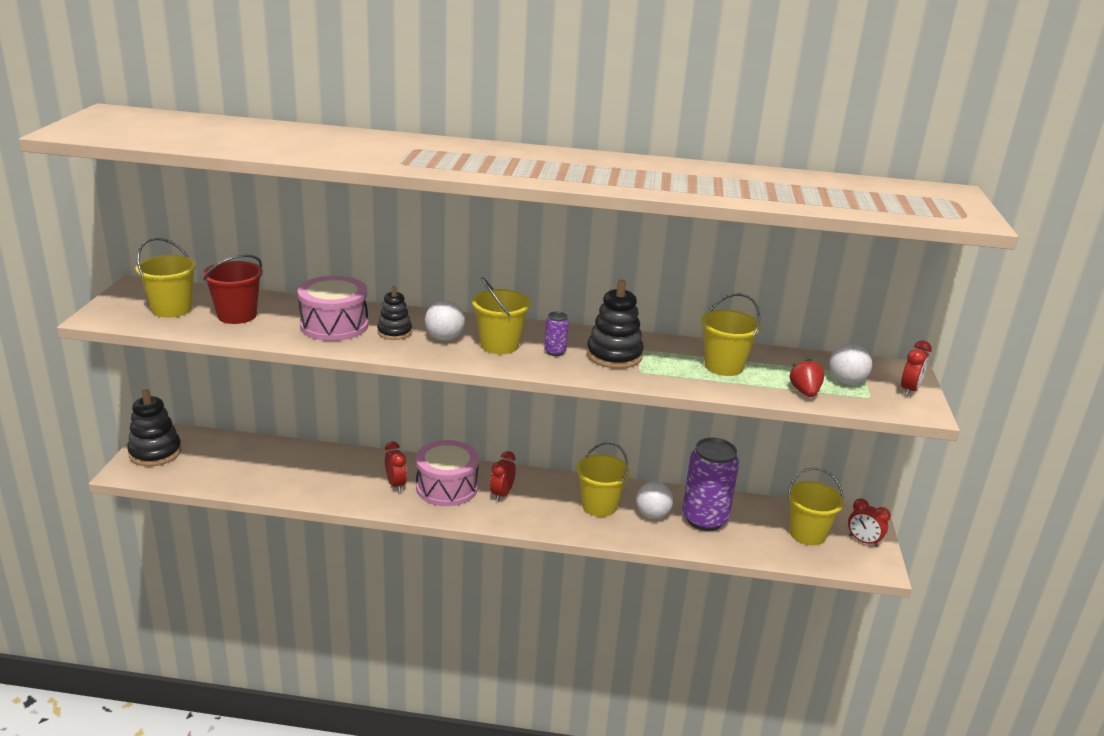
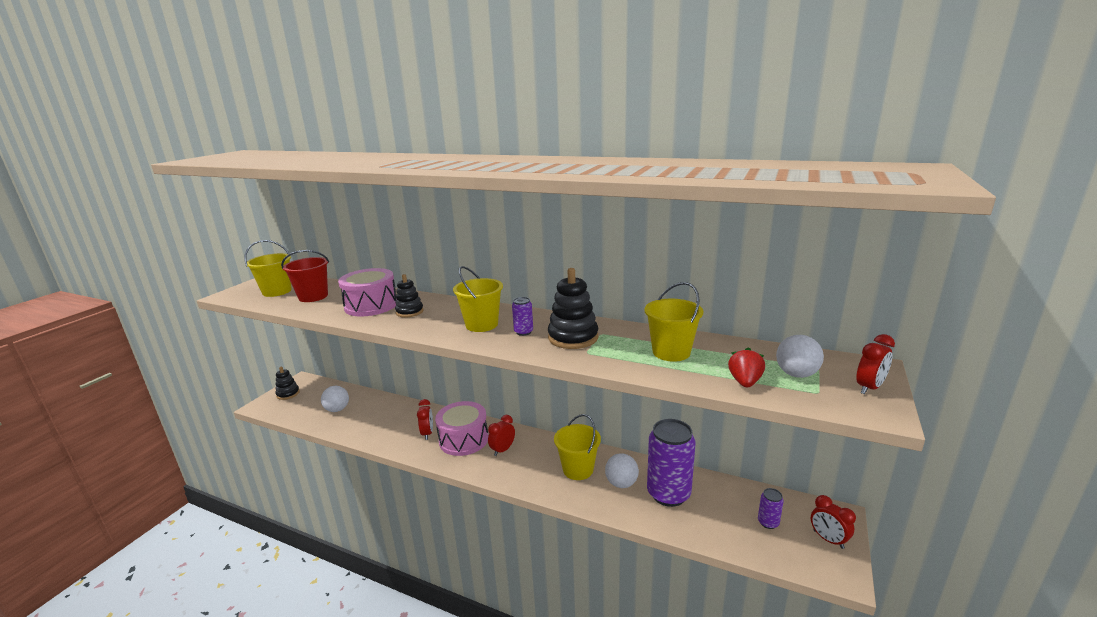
camera: 20 degrees right, 5 degrees down
black stacking toy [127,389,182,466] -> black stacking toy [275,366,300,400], size x0.62
white ball [425,301,465,341] -> white ball moved to [321,386,349,412]
yellow bucket [788,468,844,545] -> purple can [758,488,784,529]

